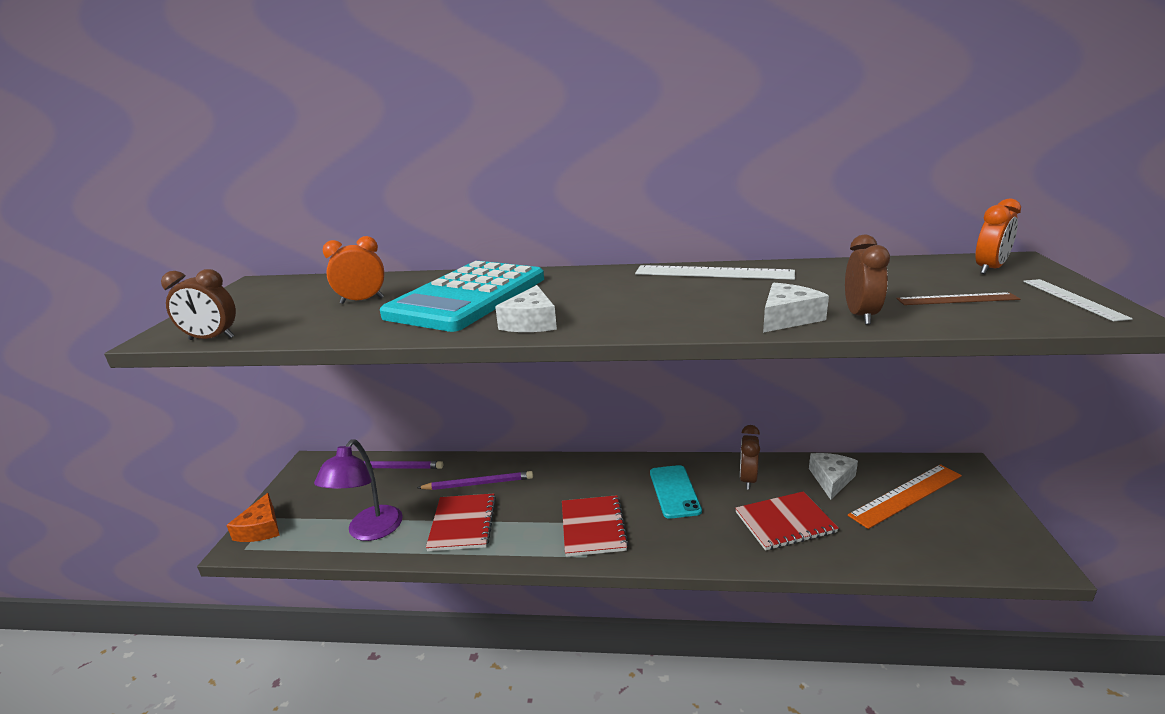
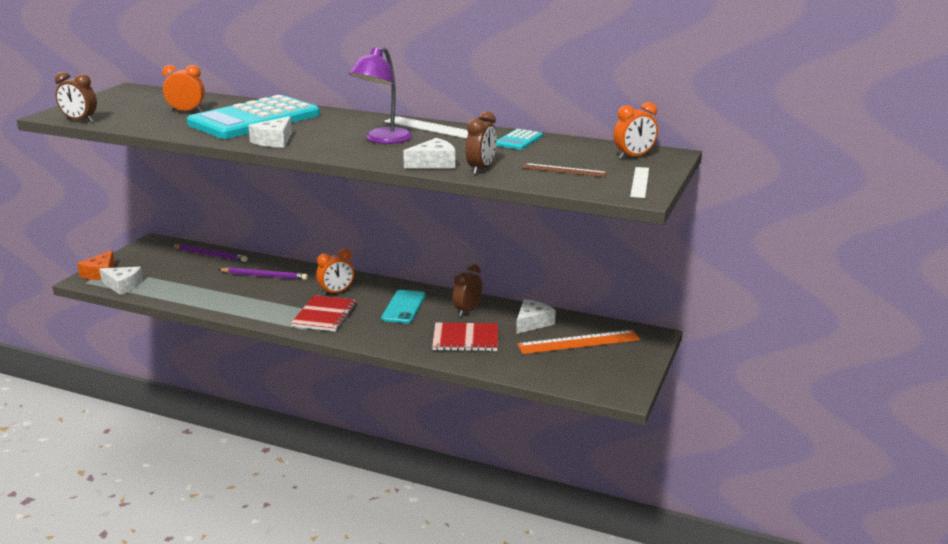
camera: 15 degrees right, 0 degrees up
purple lamp [314,439,403,541] -> purple lamp moved to [349,47,413,144]
red notebook [426,493,496,551] -> none
none -> white cheese [99,267,143,295]
none -> orange clock [316,249,354,296]
none -> turquoise calculator [496,129,543,150]

